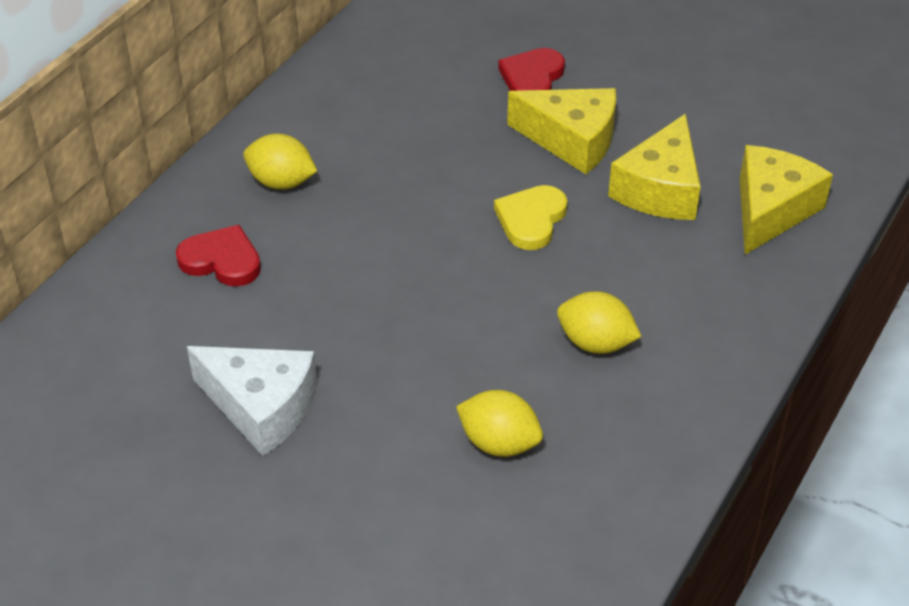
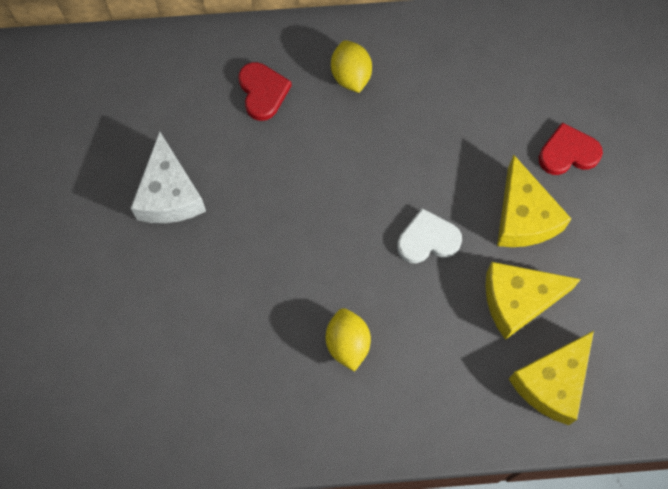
camera: 55 degrees right, 25 degrees up
yellow lemon [456,390,543,457] -> none
yellow heart [494,185,567,250] -> white heart [397,208,462,263]
yellow cheese [740,145,833,254] -> yellow cheese turned 135 degrees clockwise [509,331,594,425]

